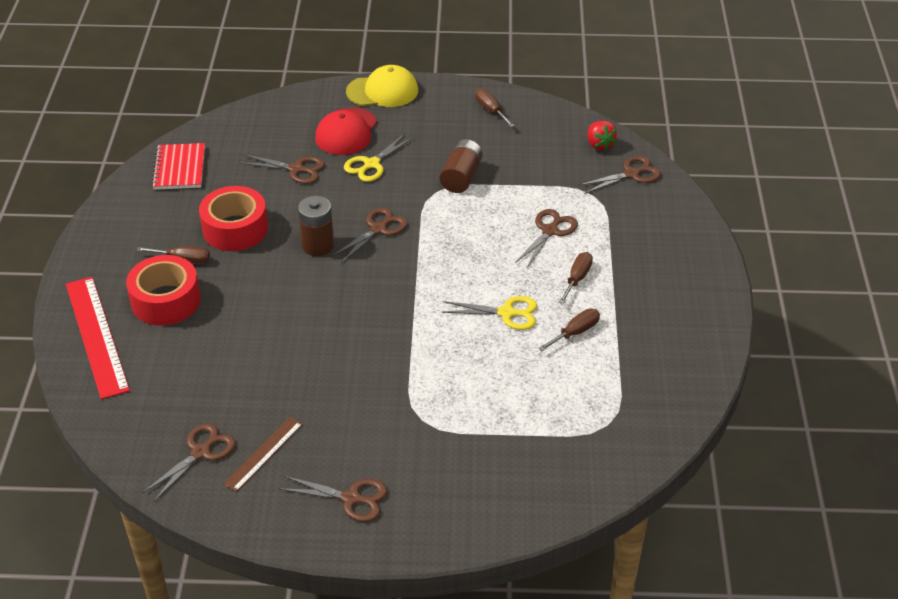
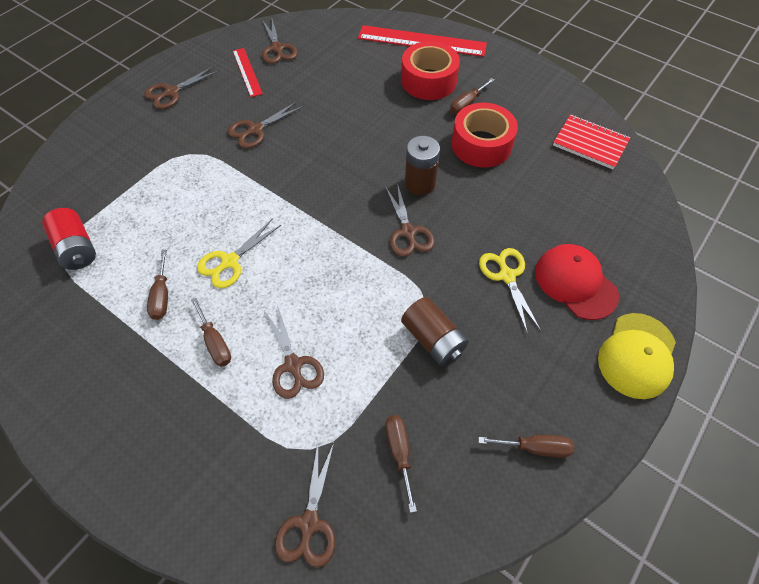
camera: 125 degrees right, 15 degrees up
brown ruler [223,417,303,492] -> red ruler [233,48,263,97]
brown scissors [240,154,325,184] -> brown scissors moved to [228,101,304,149]
red strawberry [588,121,617,151] -> none
none -> red battery [42,208,96,270]
none -> brown screwdriver [386,415,417,513]

